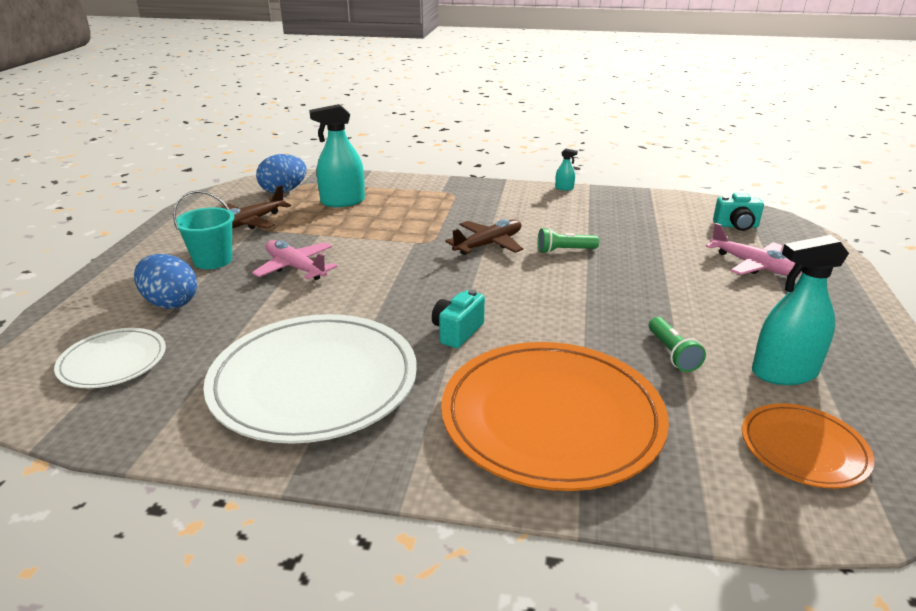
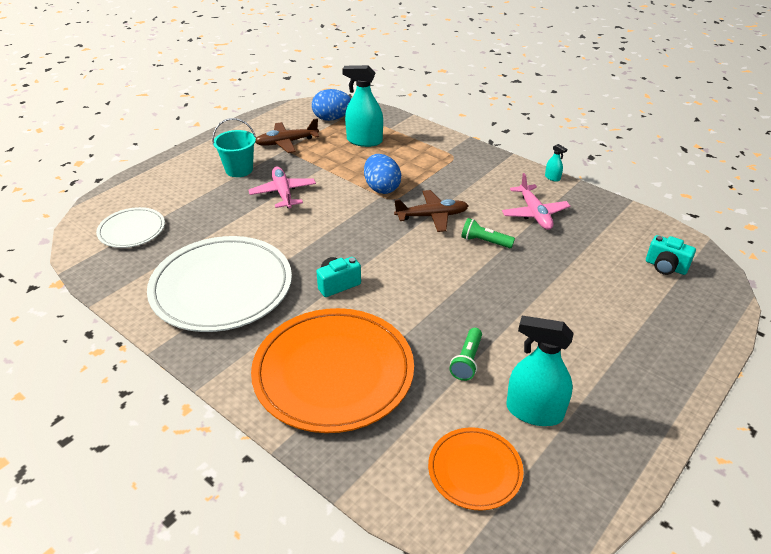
camera: 30 degrees right, 10 degrees up
blue egg [134,254,197,309] -> blue egg moved to [364,154,401,194]
pink plane [706,223,802,276] -> pink plane moved to [502,173,570,230]

